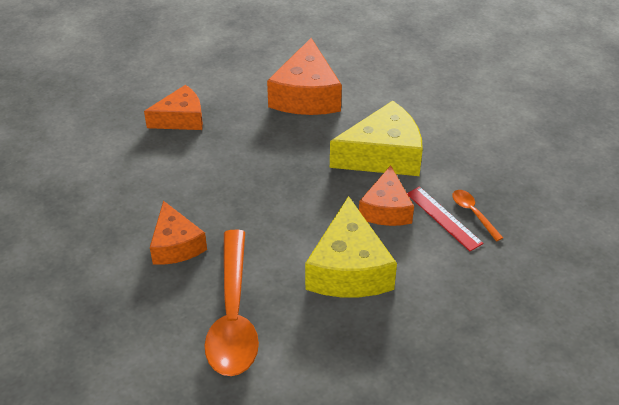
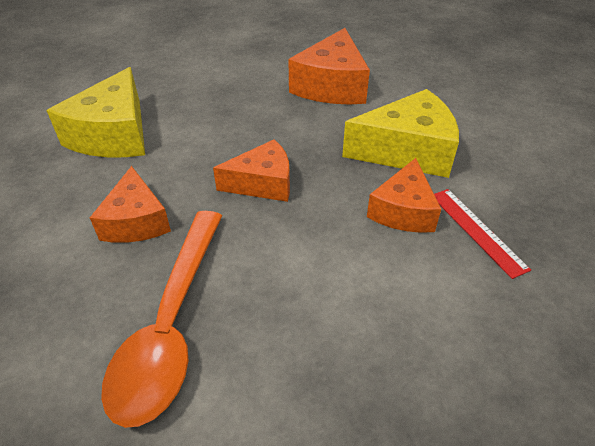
camera: 10 degrees right, 0 degrees up
orange cheese [144,85,203,130] -> orange cheese moved to [213,139,290,202]
yellow cheese [305,196,397,297] -> yellow cheese moved to [46,67,145,157]
orange spoon [452,190,503,241] -> none

